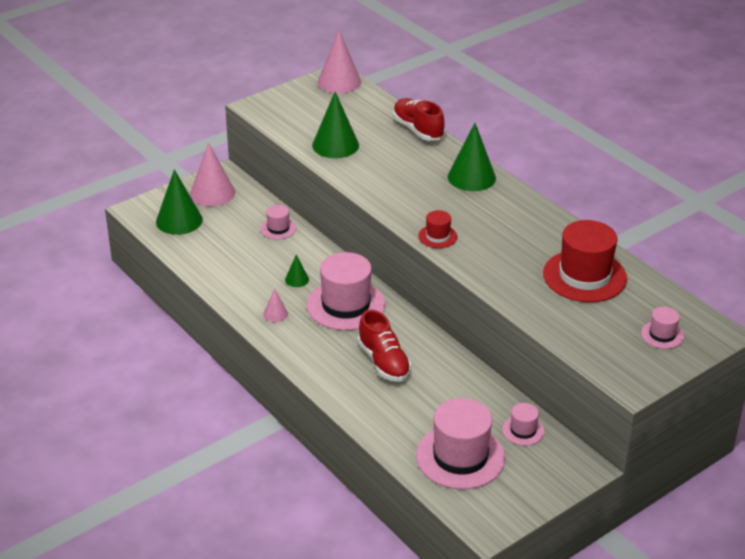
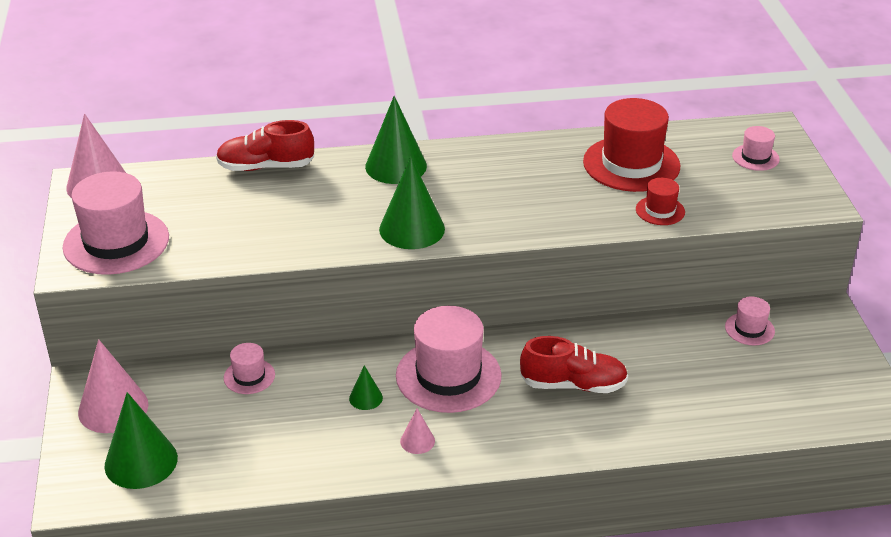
camera: 60 degrees left, 0 degrees up
green cone [312,92,359,158] -> green cone moved to [379,156,445,249]
pink hat [416,398,505,489] -> pink hat moved to [63,171,169,275]
red hat [418,210,457,248] -> red hat moved to [636,178,685,225]

